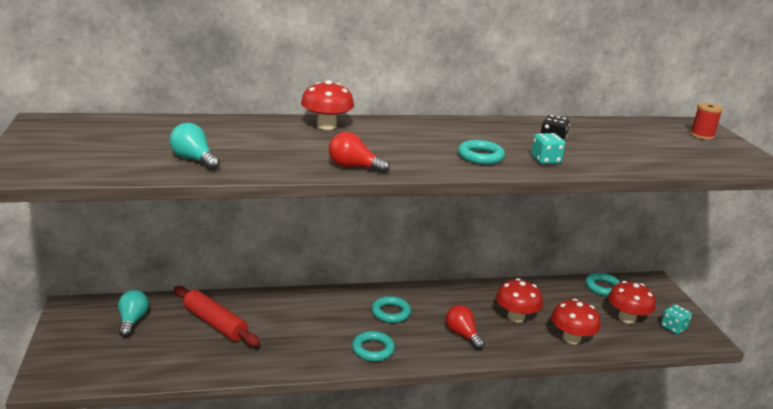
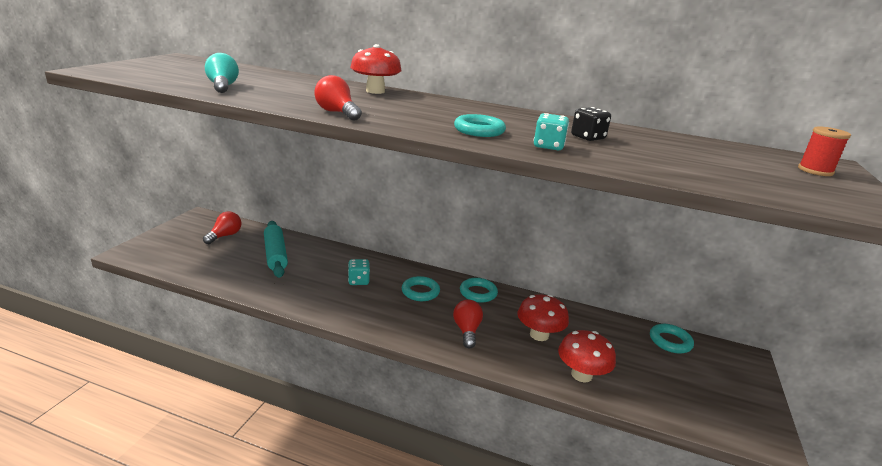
camera: 30 degrees right, 0 degrees up
turquoise light bulb [118,290,149,337] -> red light bulb [203,212,242,244]
red rolling pin [174,286,260,346] -> turquoise rolling pin [264,221,288,278]
turquoise ring [352,331,395,361] -> turquoise ring moved to [460,278,498,303]
red mushroom [608,281,656,324] -> none
turquoise dice [661,304,692,334] -> turquoise dice moved to [348,259,370,285]

